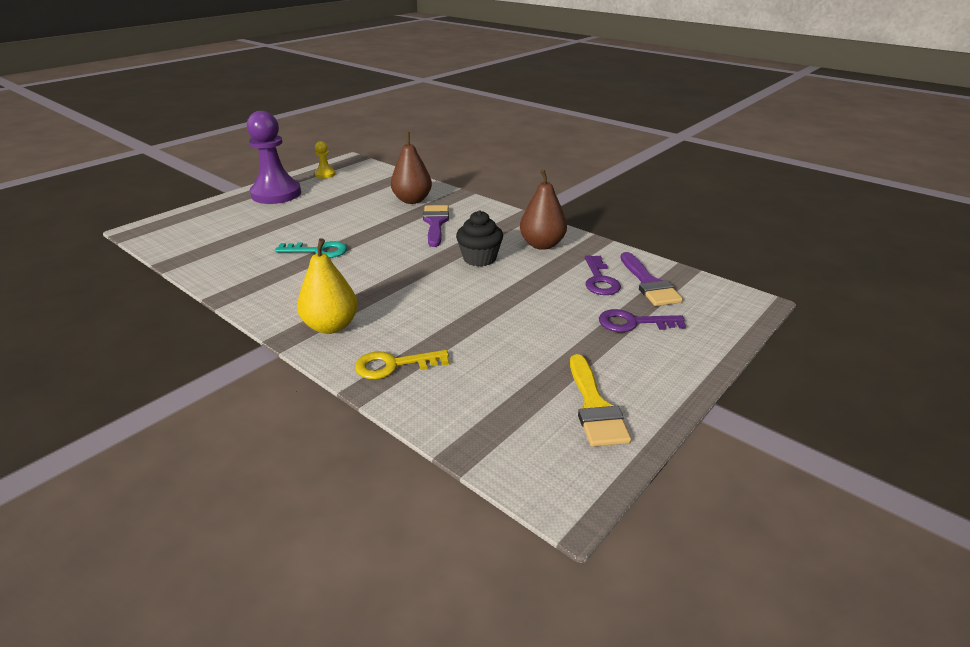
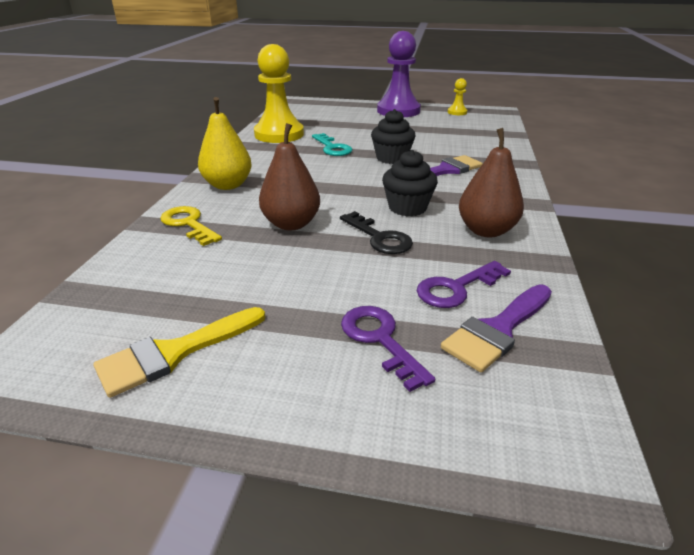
camera: 60 degrees right, 0 degrees up
brown pear [391,132,432,204] -> brown pear moved to [259,123,320,230]
none -> yellow pawn [254,44,304,143]
none -> black key [340,211,413,254]
none -> black cupcake [371,109,416,164]

